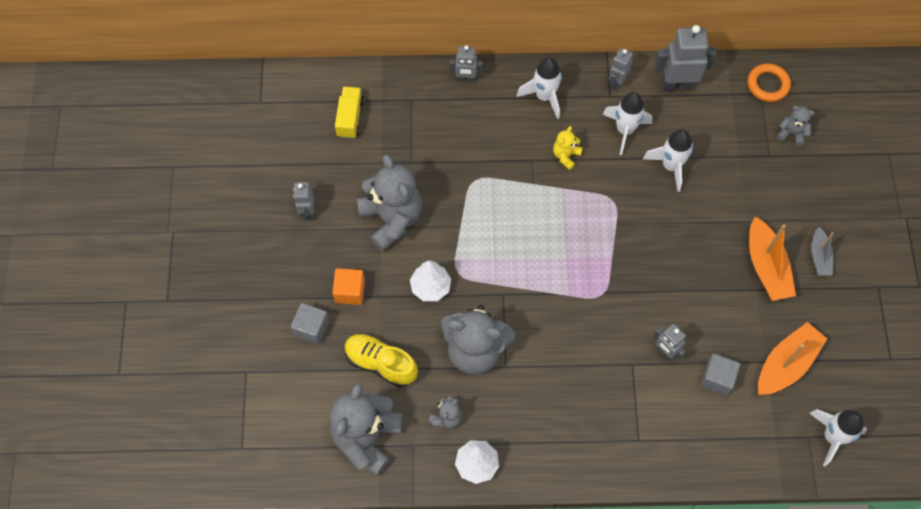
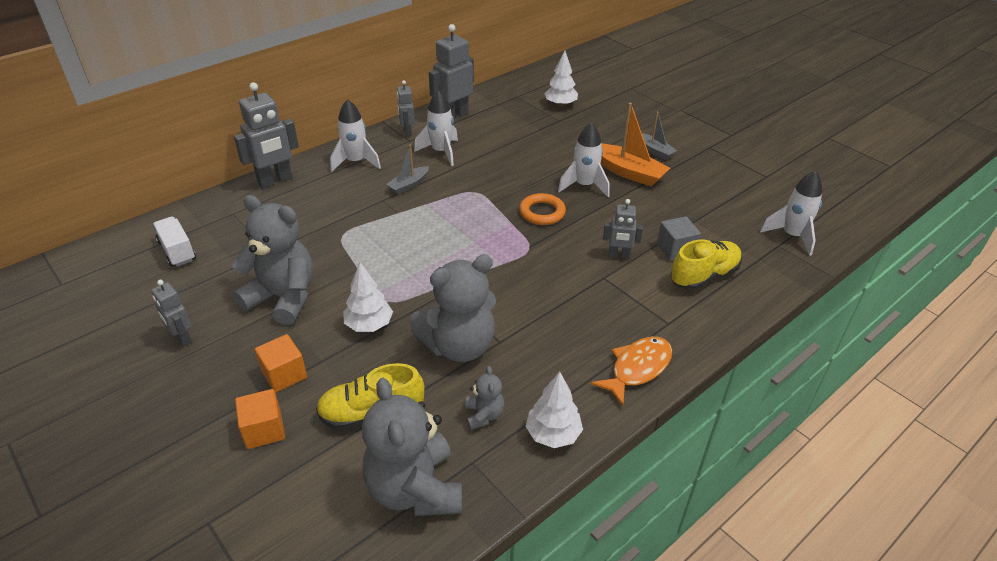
camera: 40 degrees left, 25 degrees down
grey cube [291,303,329,344] -> orange cube [235,389,285,449]
yellow truck [335,86,364,139] -> white truck [153,216,196,267]
grey robot [450,45,483,83] -> grey robot [234,82,299,188], size x1.73
yellow teddy bear [553,126,583,170] -> grey boat [386,144,429,195]
white rocket [643,129,693,192] -> white rocket moved to [558,122,610,197]
orange ring [748,63,791,102] -> orange ring moved to [519,193,566,225]
orange boat [758,322,827,395] -> none
grey teddy bear [777,106,815,146] -> white tree [544,51,578,107]
none -> orange fish [591,337,672,406]
none -> yellow shoe [670,240,742,290]

